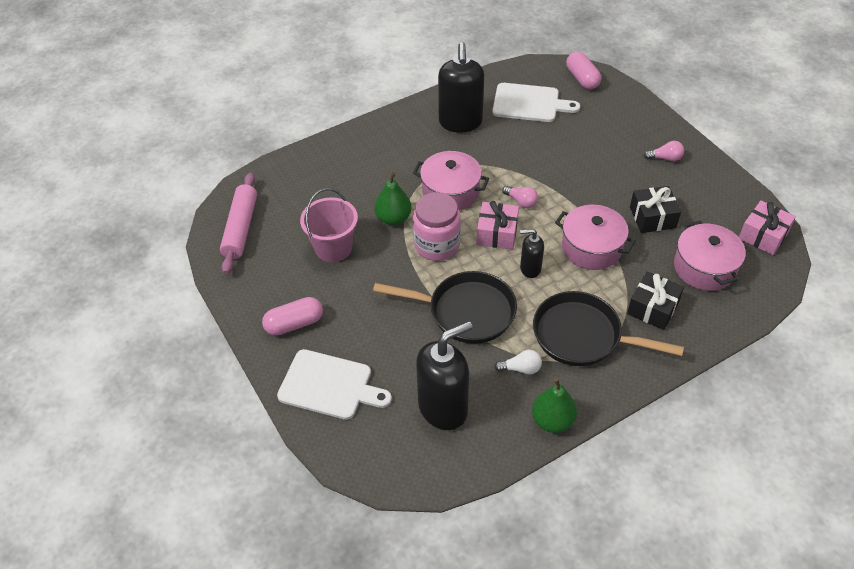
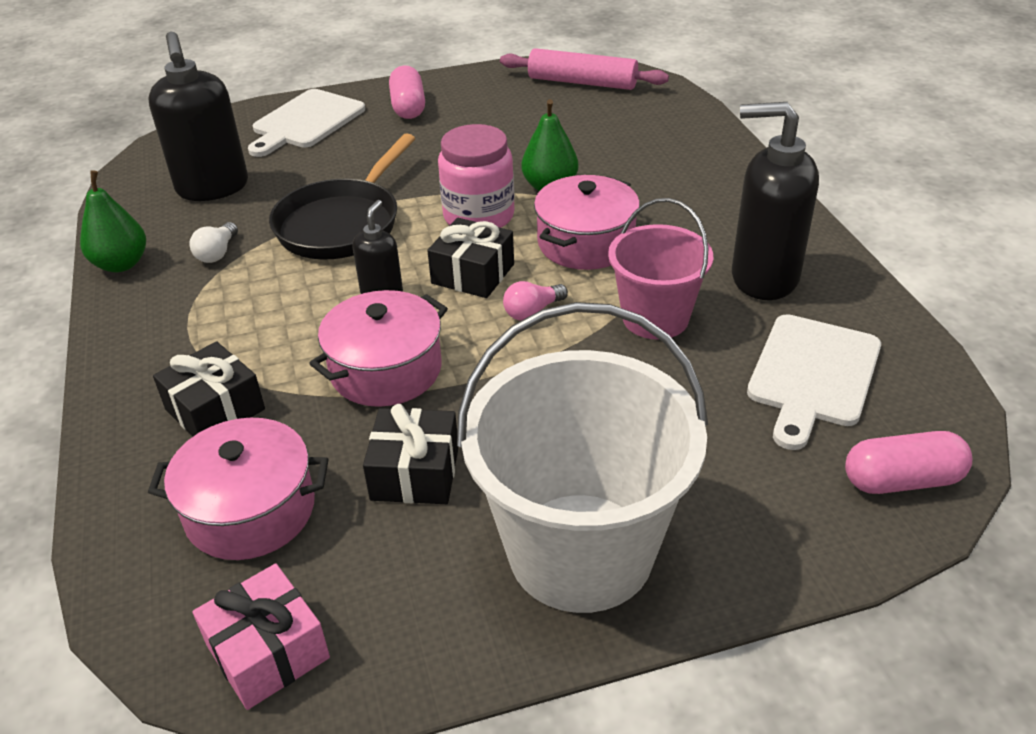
camera: 105 degrees right, 10 degrees down
pink bucket [300,188,358,262] -> pink bucket moved to [608,198,713,339]
pink gift [476,201,519,249] -> black gift [427,218,514,298]
black pan [533,291,684,366] -> none
pink light bulb [644,141,684,161] -> white bucket [457,302,708,613]

